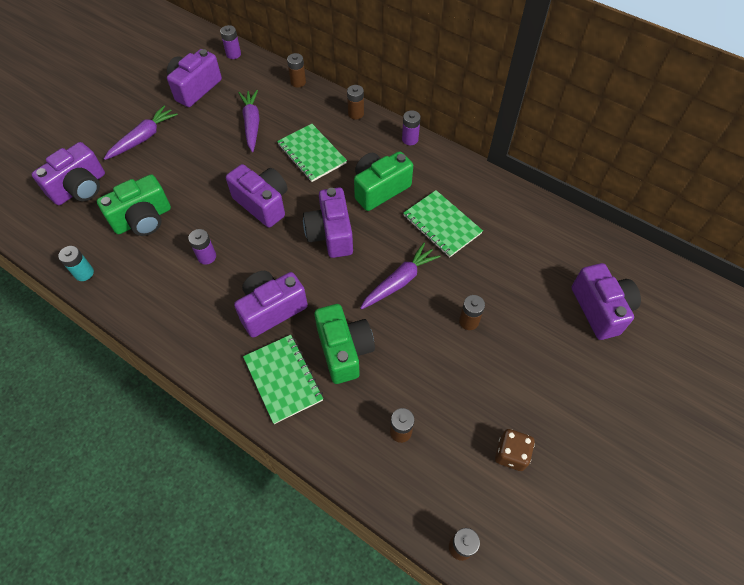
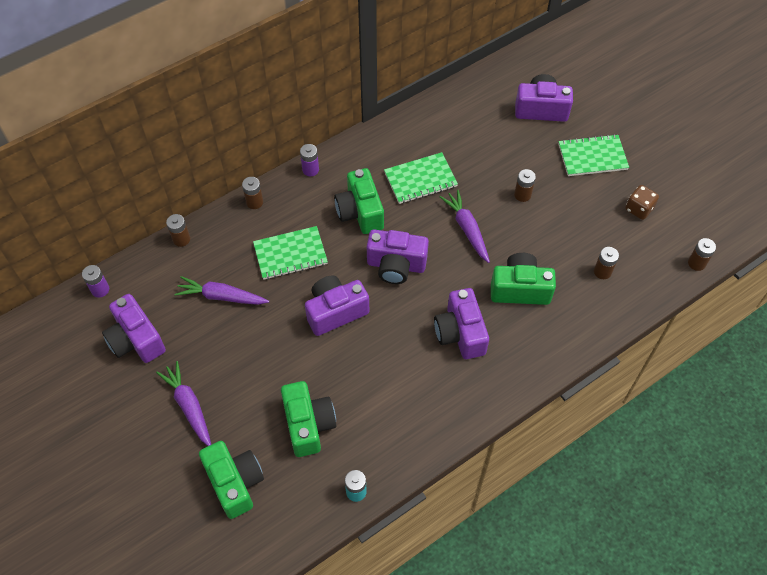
camera: 70 degrees left, 0 degrees up
purple camera [32,142,105,205] -> green camera [199,441,264,519]
purple battery [188,229,216,265] -> none
green notebook [243,335,323,424] -> green notebook moved to [558,134,629,176]

